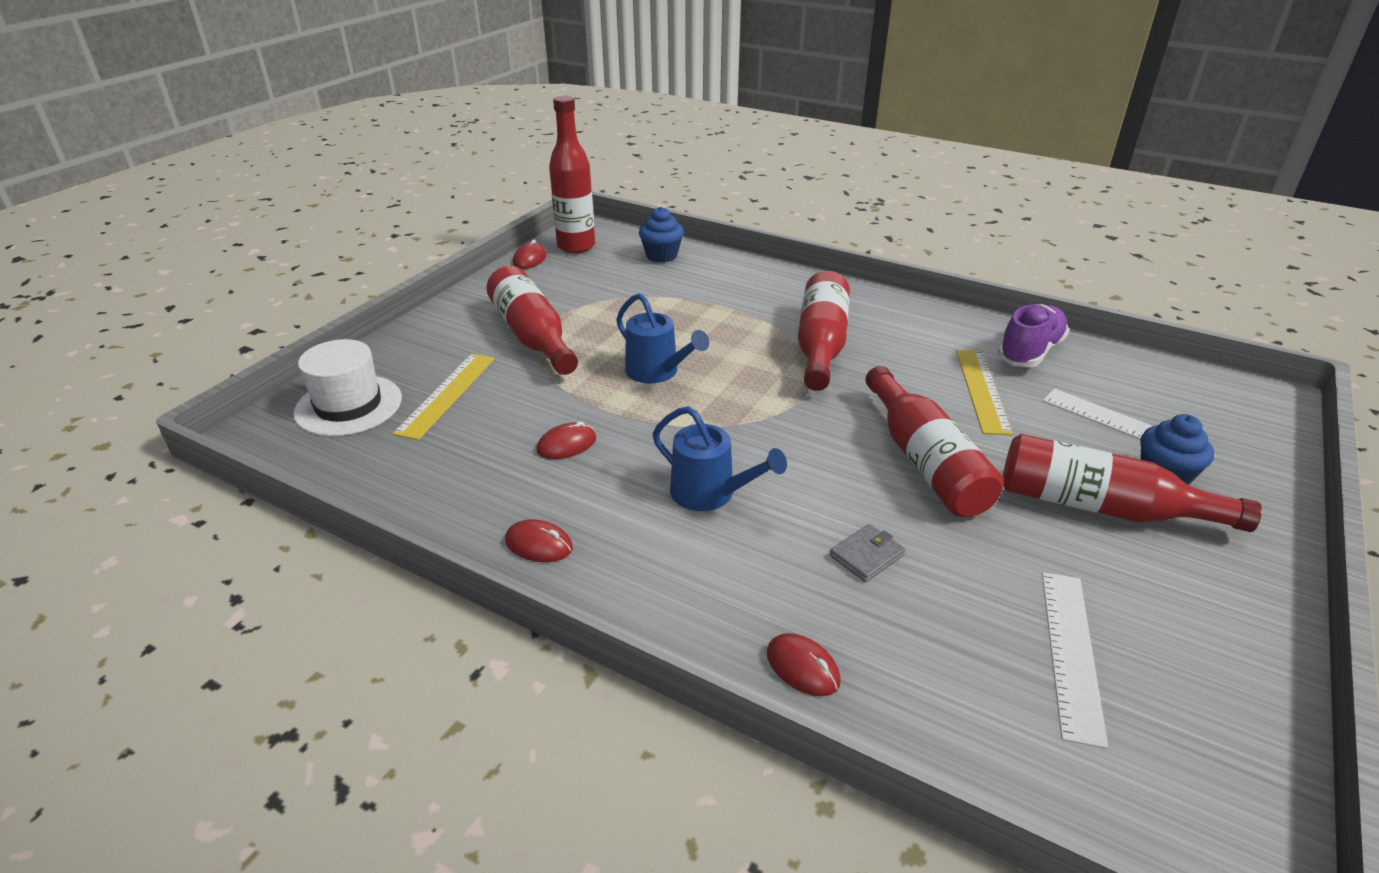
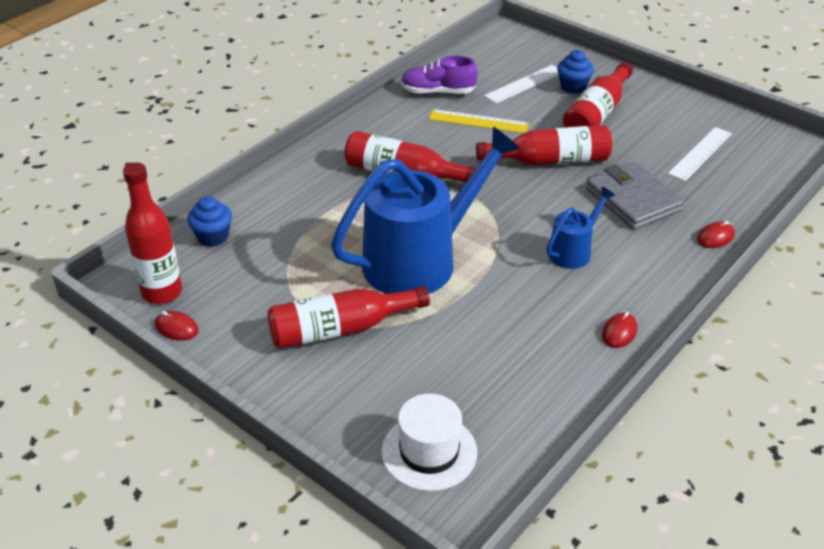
camera: 80 degrees left, 5 degrees up
yellow ruler [393,354,495,440] -> none
red mouse [536,421,596,459] -> none
blue watering can [616,293,709,383] -> blue watering can [331,126,521,294], size x2.14
grey wallet [830,524,905,582] -> grey wallet [586,162,684,230], size x2.27
purple shoe [998,304,1069,367] -> purple shoe turned 45 degrees counterclockwise [401,56,478,94]
white ruler [1042,572,1108,749] -> white ruler turned 75 degrees counterclockwise [668,127,732,181]

